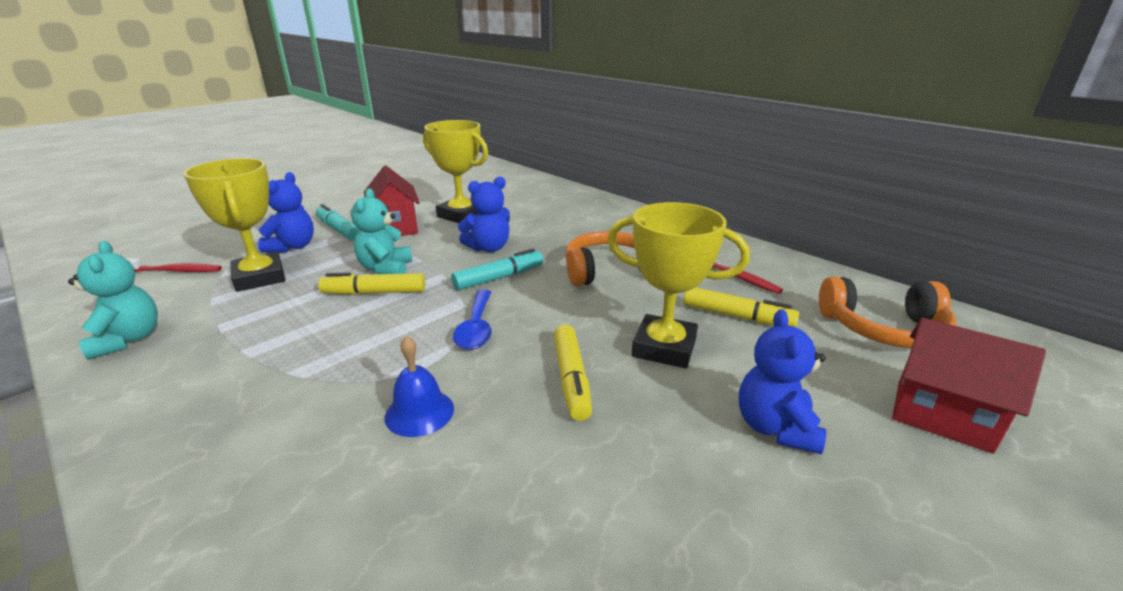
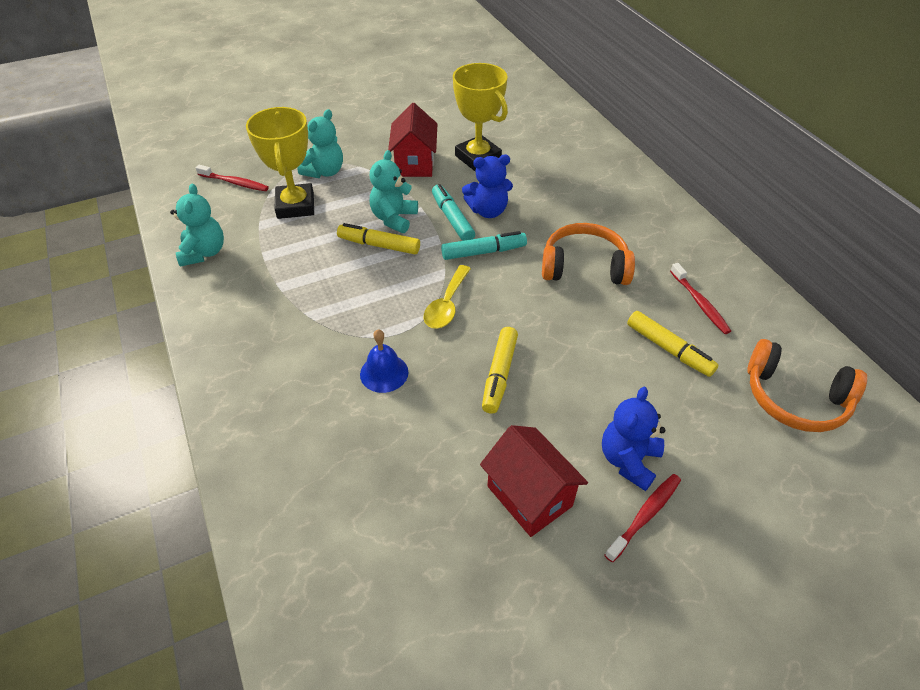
camera: 20 degrees right, 20 degrees up
blue teddy bear [258,172,314,253] -> turquoise teddy bear [298,109,343,178]
turquoise marker [316,204,360,241] -> turquoise marker moved to [432,184,475,241]
blue spoon [453,290,492,350] -> yellow spoon [424,265,471,329]
yellow trophy [607,202,750,368] -> none
red house [892,318,1046,454] -> red house moved to [480,425,588,537]
none -> red toothbrush [605,474,681,562]

